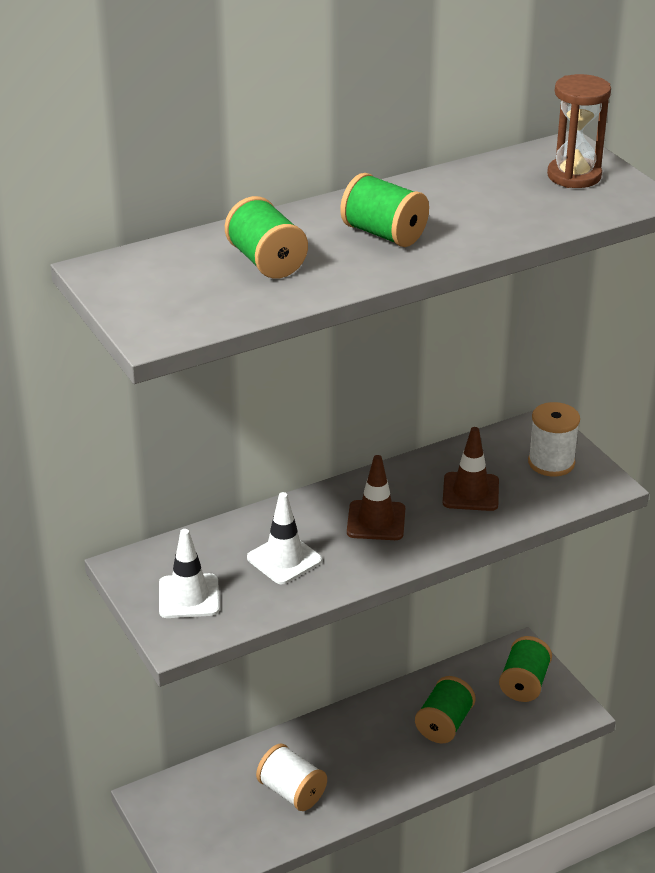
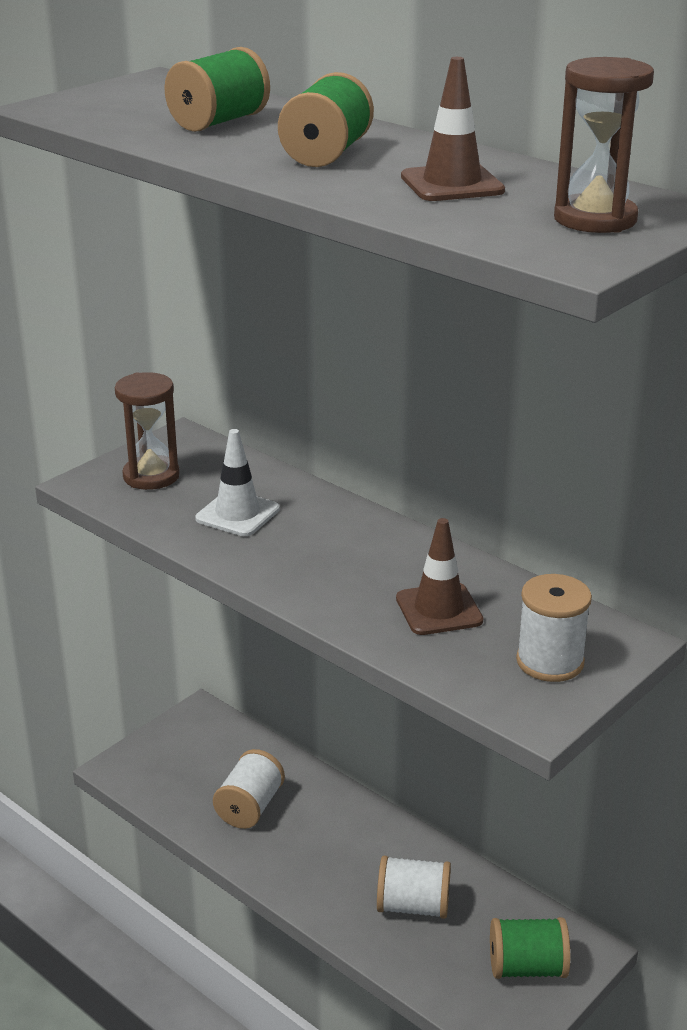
camera: 70 degrees right, 5 degrees down
white traffic cone [159,529,220,618] -> brown hourglass [115,372,180,490]
brown traffic cone [347,455,405,540] -> brown traffic cone moved to [401,57,505,201]
green spool [415,676,476,744] -> white spool [377,856,451,919]

